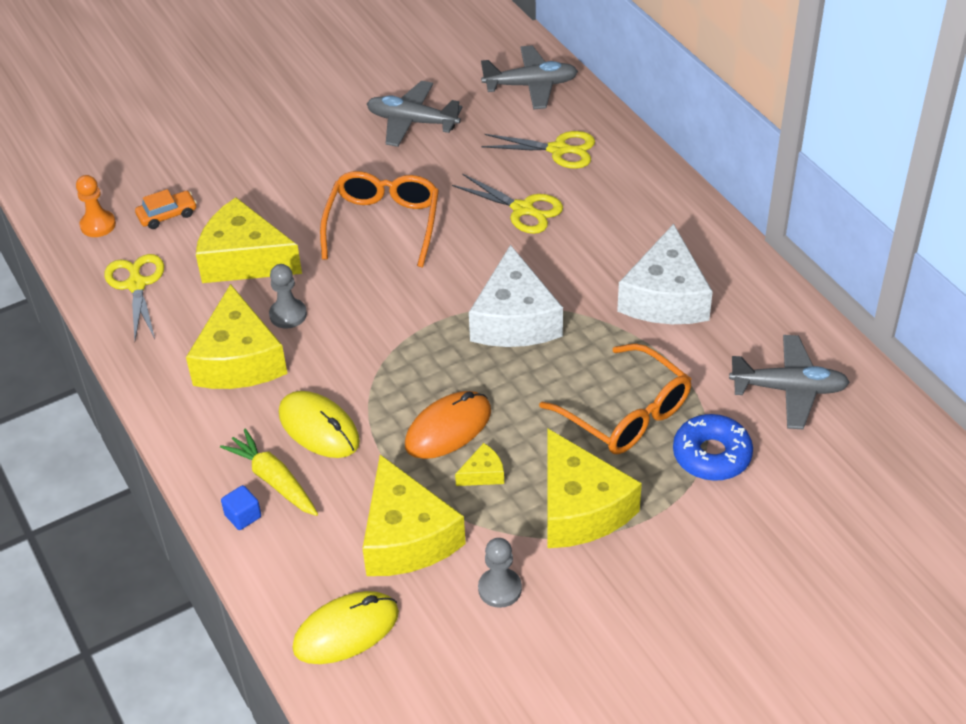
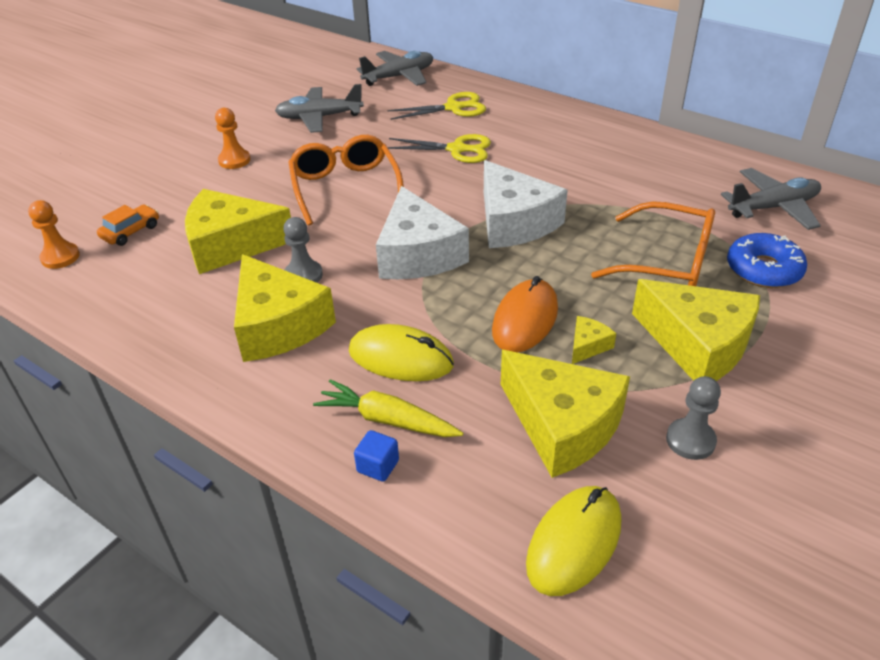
camera: 25 degrees left, 5 degrees down
yellow scissors [105,254,164,340] -> none
white cheese [617,224,713,324] -> white cheese moved to [376,186,469,279]
none -> orange pawn [215,108,251,169]

